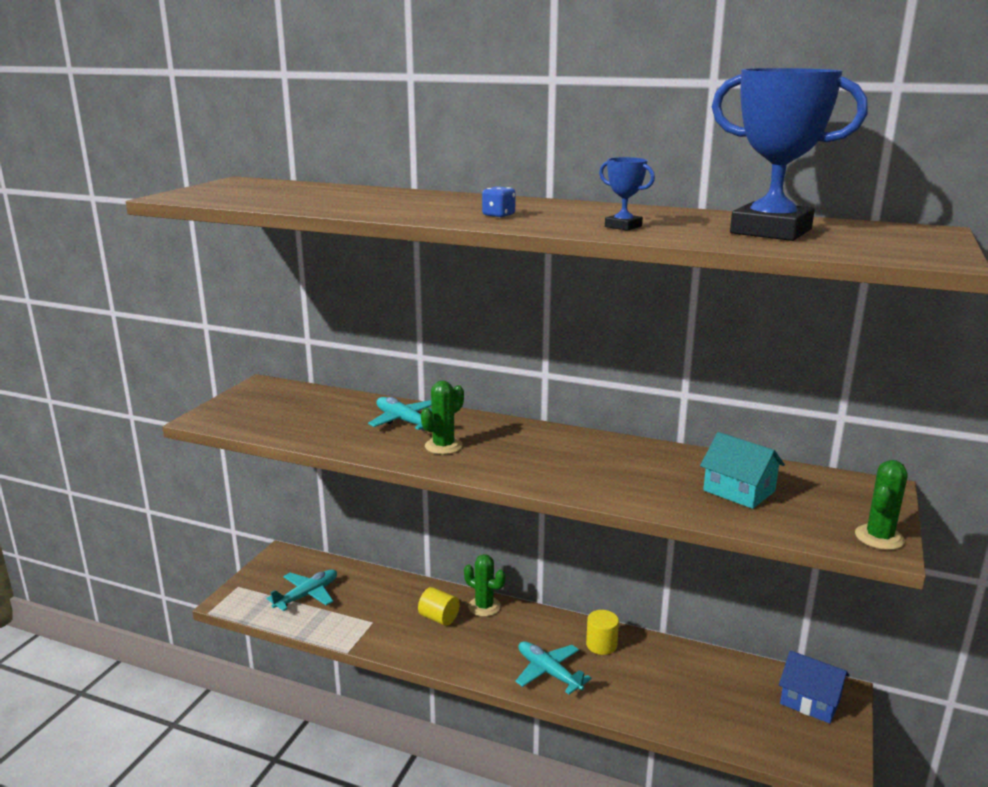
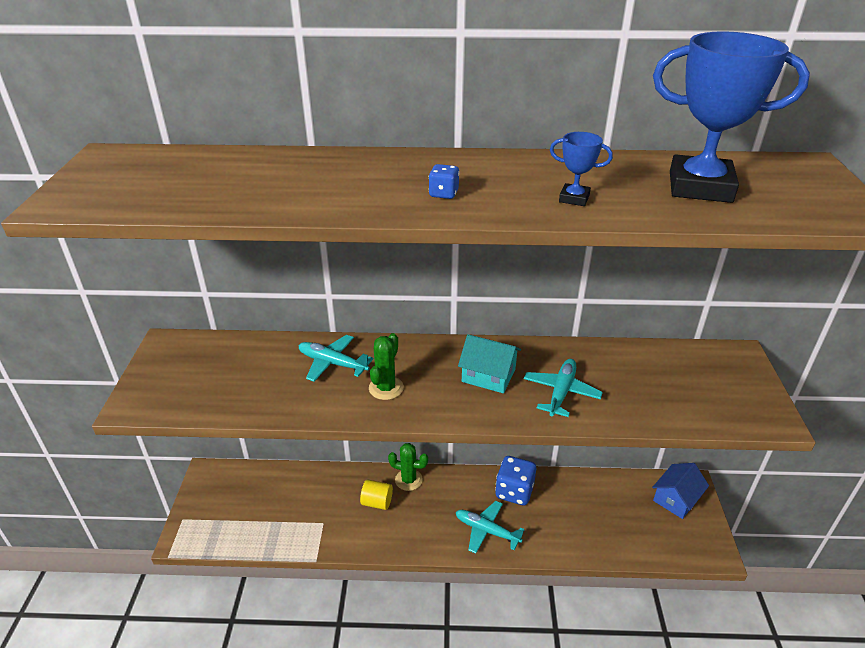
camera: 20 degrees left, 15 degrees up
turquoise plane [267,570,337,611] -> turquoise plane moved to [524,359,603,417]
yellow cylinder [586,610,619,655] -> blue dice [495,456,536,505]
turquoise house [700,432,785,509] -> turquoise house moved to [458,334,521,393]
blue house [779,650,850,724] -> blue house turned 60 degrees counterclockwise [652,463,709,519]
green cactus [855,460,907,550] -> none

